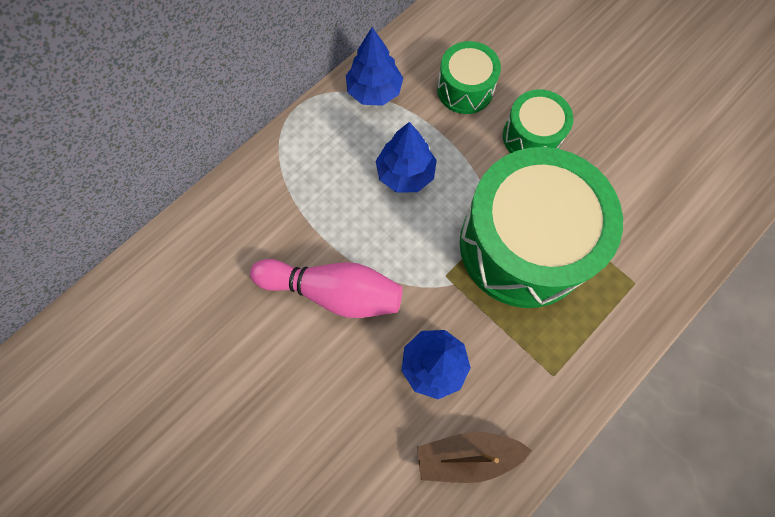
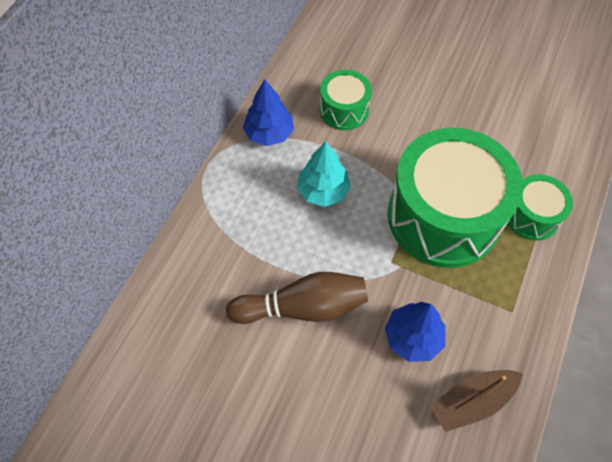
camera: 20 degrees left, 10 degrees down
pink bowling pin [250,259,403,318] -> brown bowling pin [226,272,368,324]
blue tree [375,122,437,193] -> turquoise tree [297,141,351,207]
green drum [503,89,573,153] -> green drum moved to [507,174,573,240]

